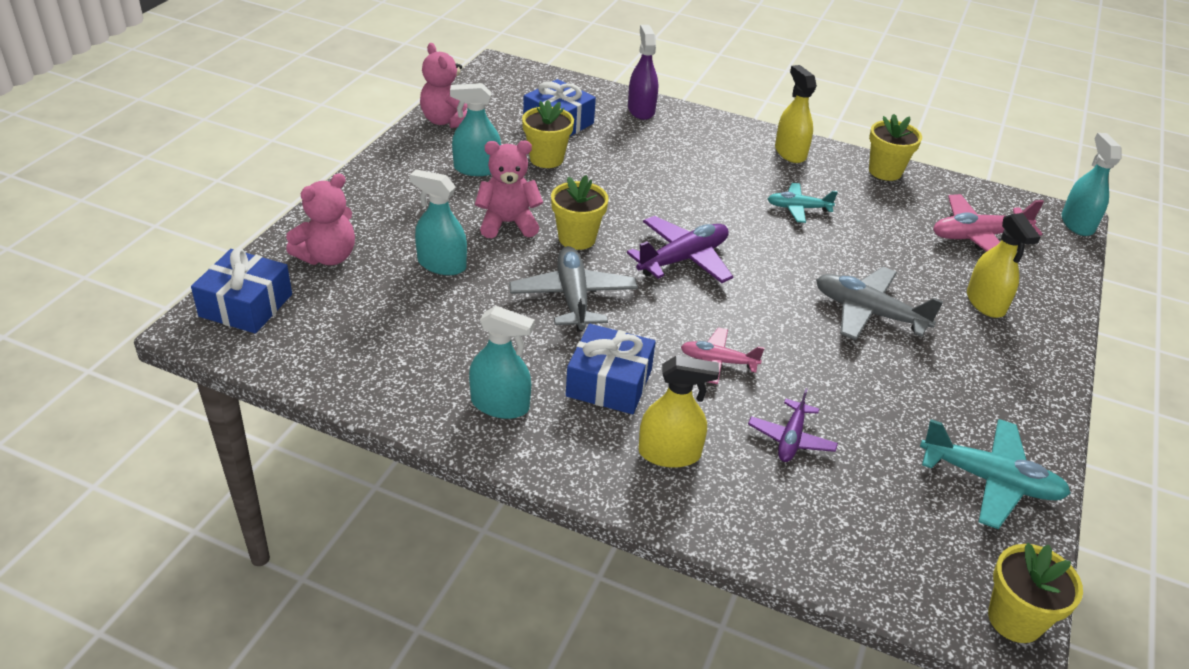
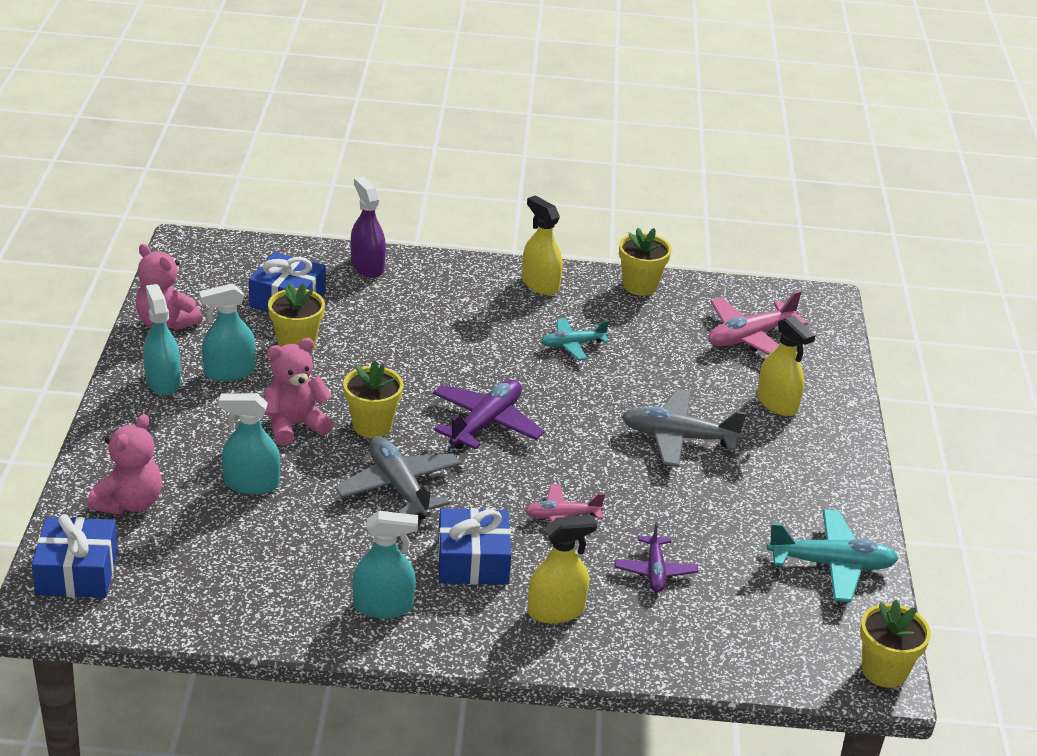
camera: 20 degrees left, 5 degrees down
turquoise spray bottle [1062,133,1122,236] -> turquoise spray bottle moved to [143,284,181,396]

